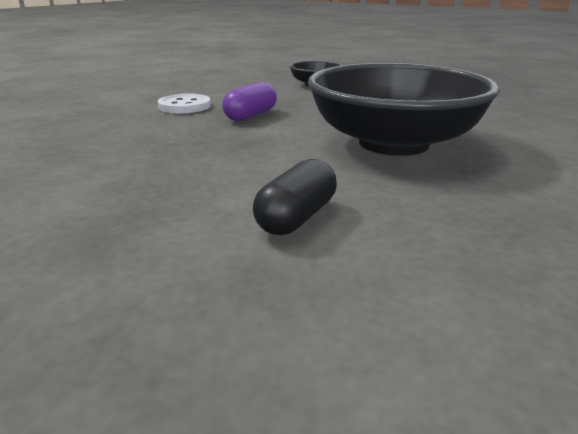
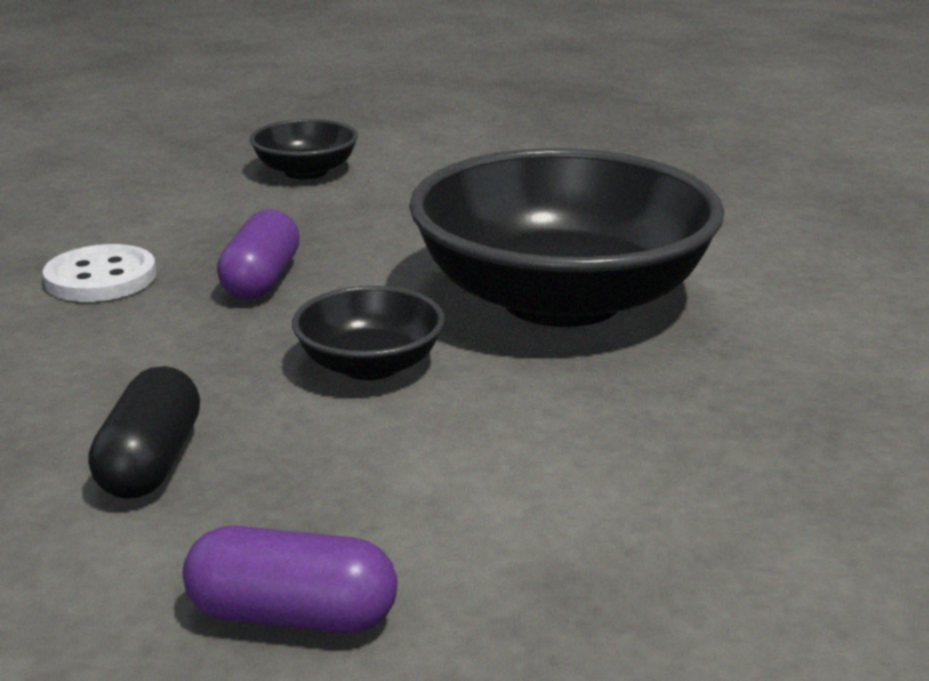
camera: 25 degrees left, 0 degrees up
black capsule [253,159,337,235] -> black capsule moved to [88,366,200,499]
none -> purple capsule [183,526,397,633]
none -> black bowl [292,286,445,380]

